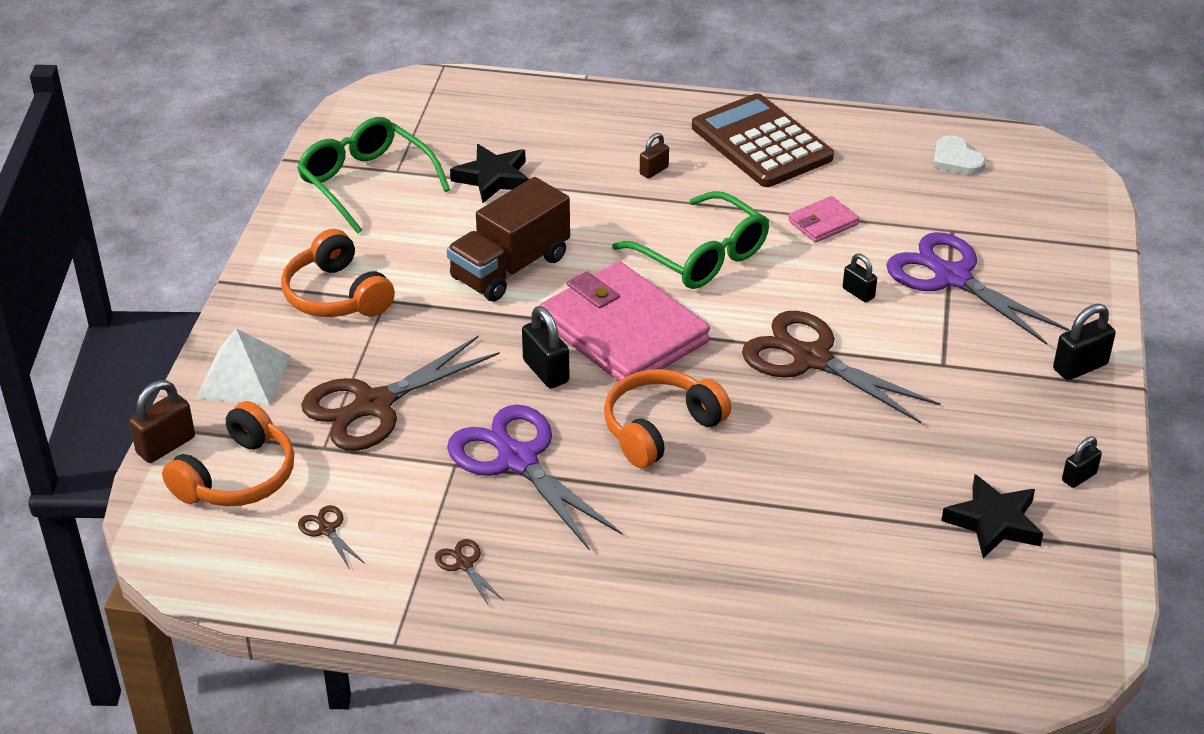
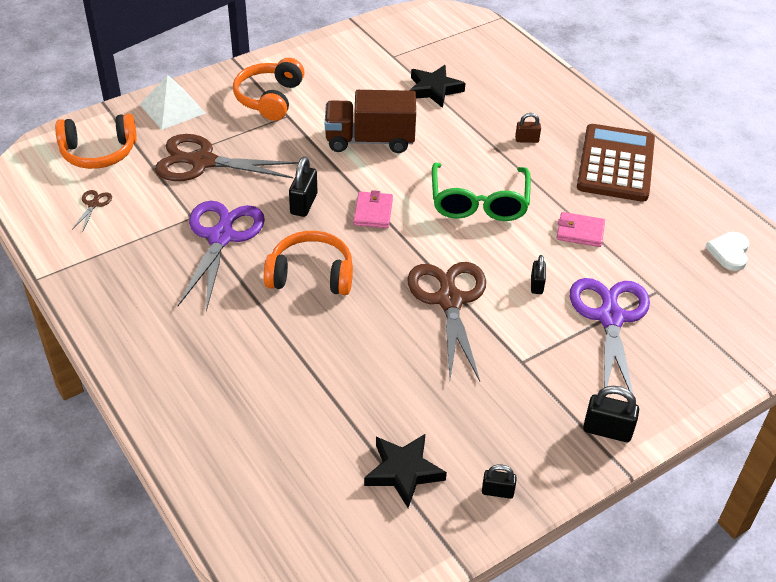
camera: 45 degrees right, 5 degrees up
brown padlock [129,380,195,463] -> none
green glasses [297,117,450,234] -> none
brown scissors [435,539,504,606] -> none
pink wallet [539,261,710,382] -> pink wallet [354,190,393,228], size x0.43

